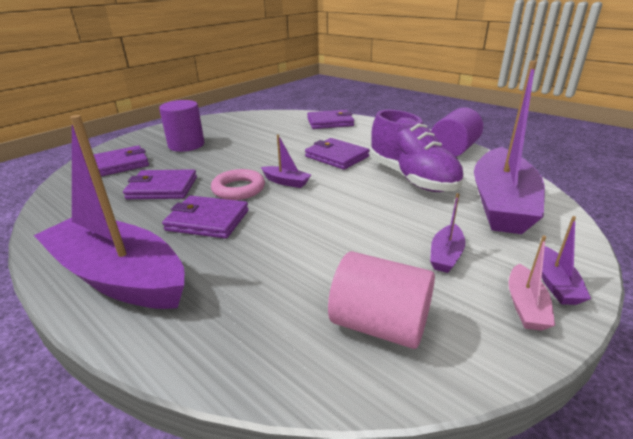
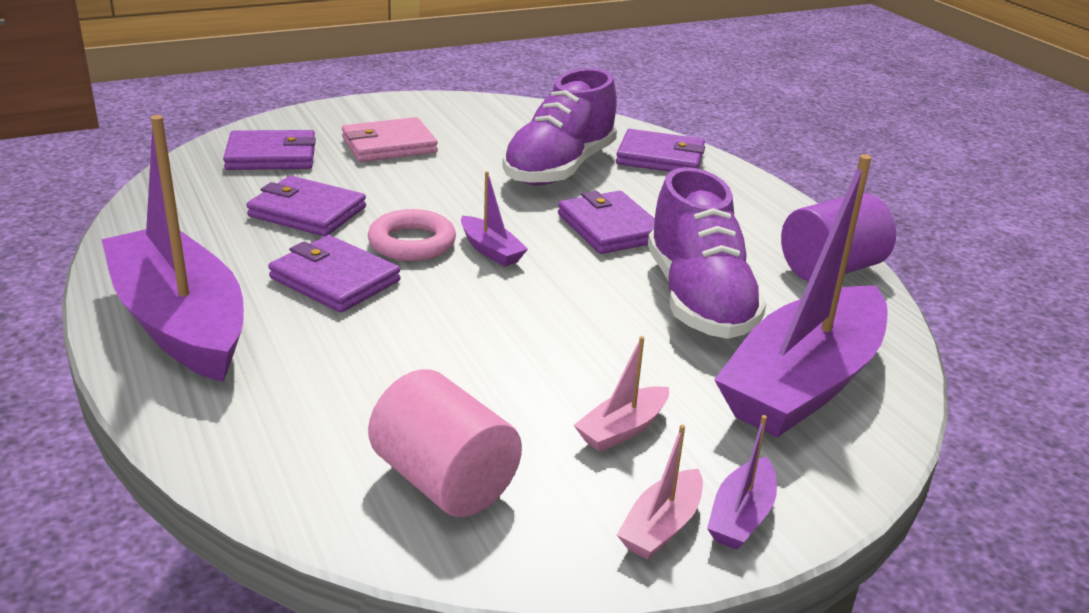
camera: 20 degrees right, 0 degrees up
purple cylinder [159,100,205,152] -> pink wallet [342,117,438,162]
purple boat [430,193,465,273] -> pink boat [574,336,669,452]
none -> purple shoe [502,68,617,185]

